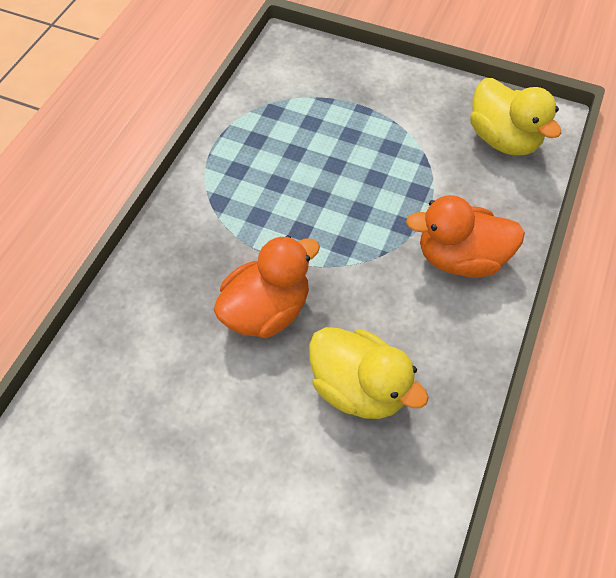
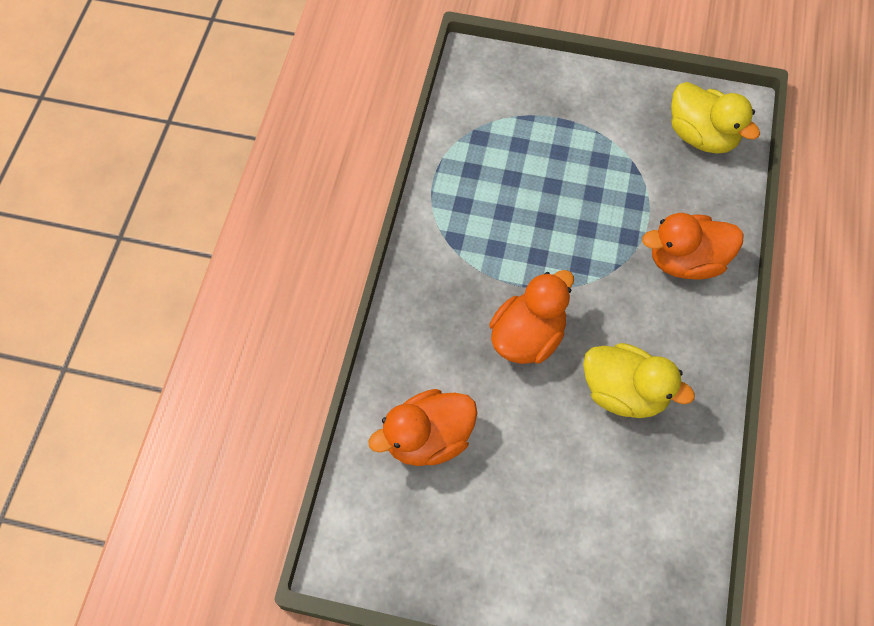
camera: 10 degrees left, 5 degrees up
none -> orange duck [368,389,477,466]

